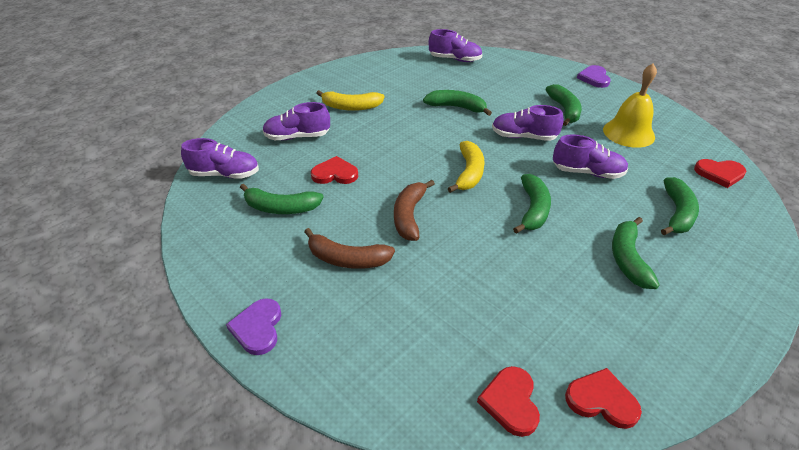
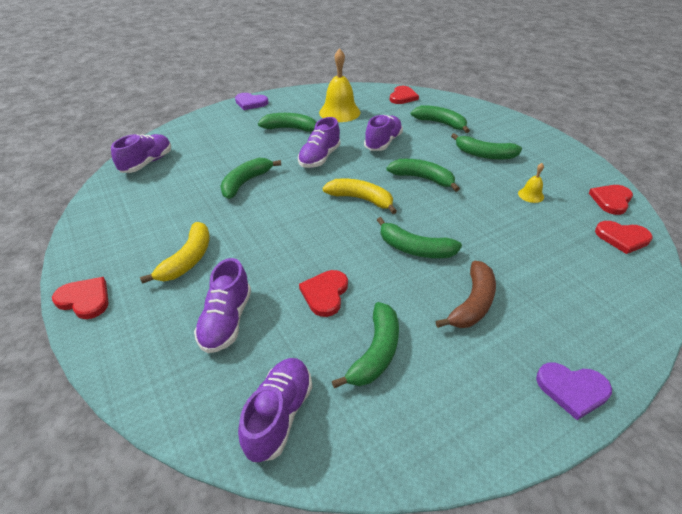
camera: 75 degrees left, 0 degrees up
brown banana [394,180,435,241] -> green banana [377,217,462,258]
none -> red heart [52,277,109,319]
none -> yellow bell [518,163,544,203]

